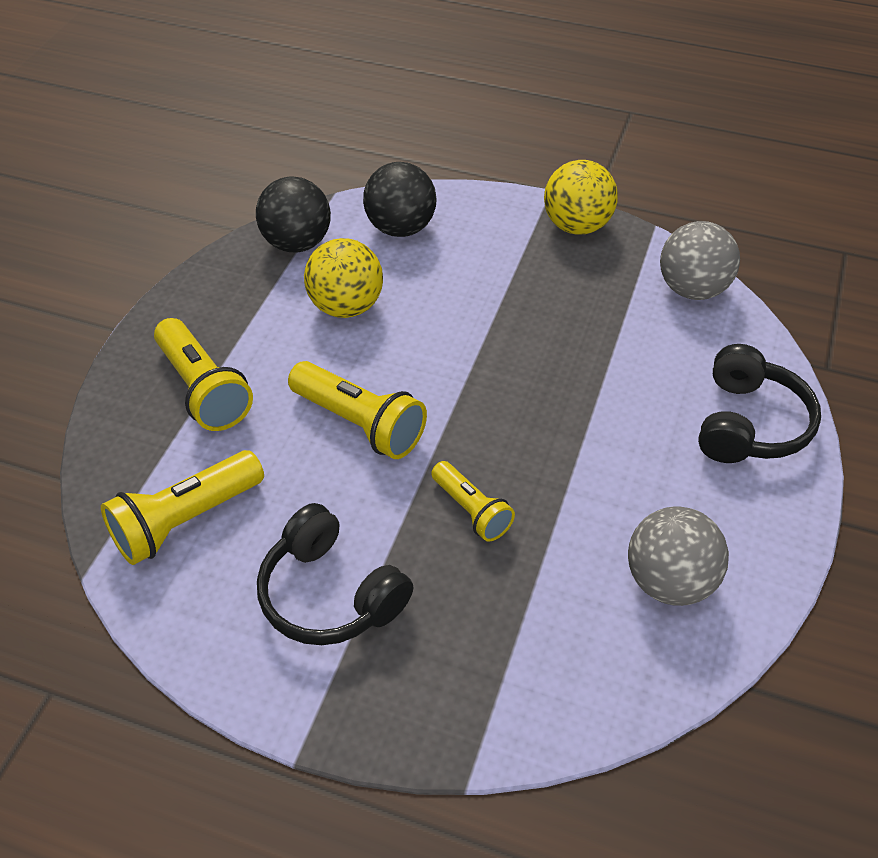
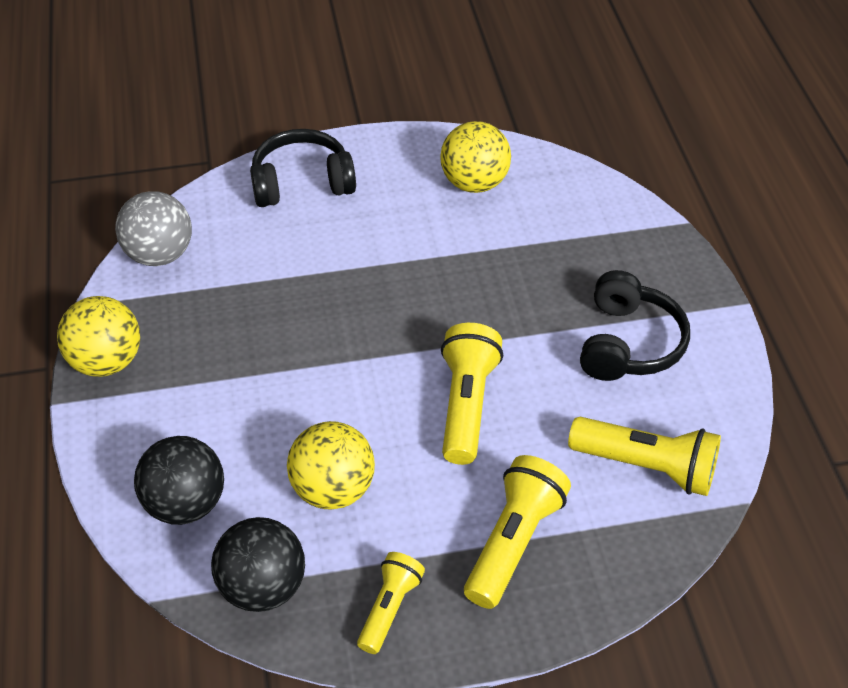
camera: 120 degrees left, 0 degrees up
yellow flashlight [431,461,515,542] -> yellow flashlight moved to [357,552,425,654]
grey ball [628,507,729,606] -> yellow ball [440,121,511,193]

